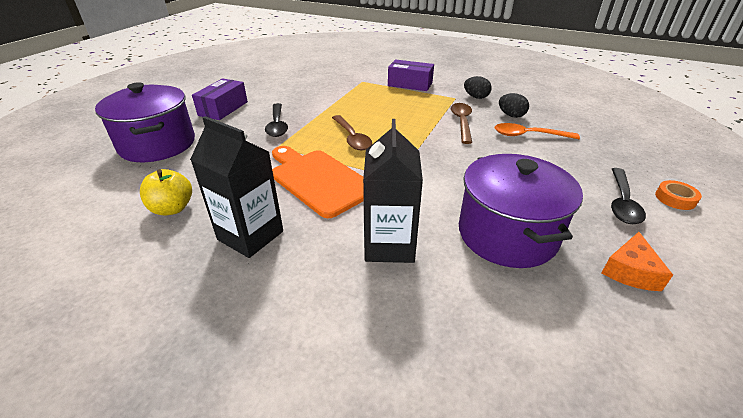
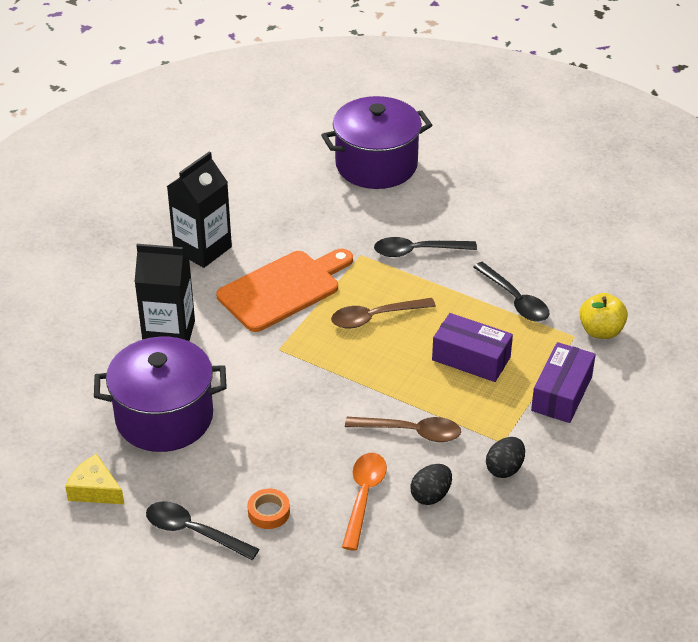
camera: 95 degrees right, 5 degrees up
yellow apple [140,169,192,216] -> yellow apple moved to [579,293,628,339]
purple box [192,78,248,120] -> purple box moved to [432,313,513,382]
orange cheese [602,232,673,291] -> yellow cheese [65,454,124,504]
orange tape [655,180,702,210] -> orange tape moved to [247,489,290,529]
none -> black spoon [473,262,549,322]

